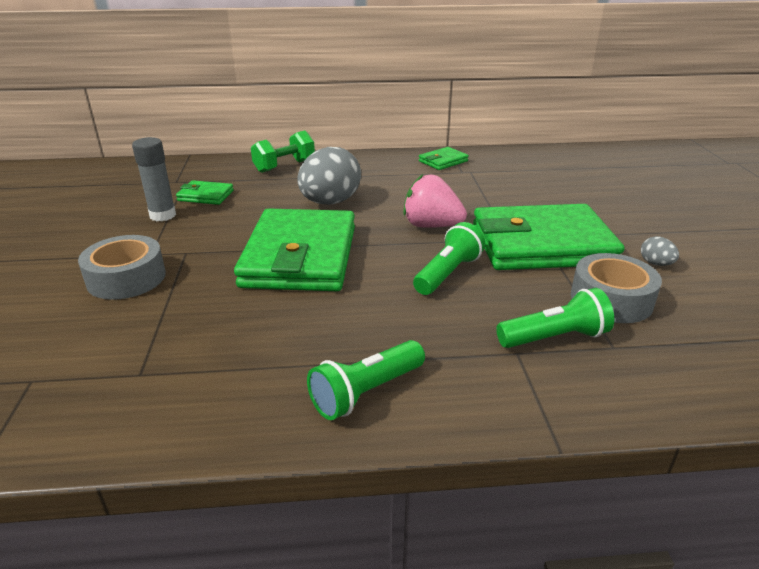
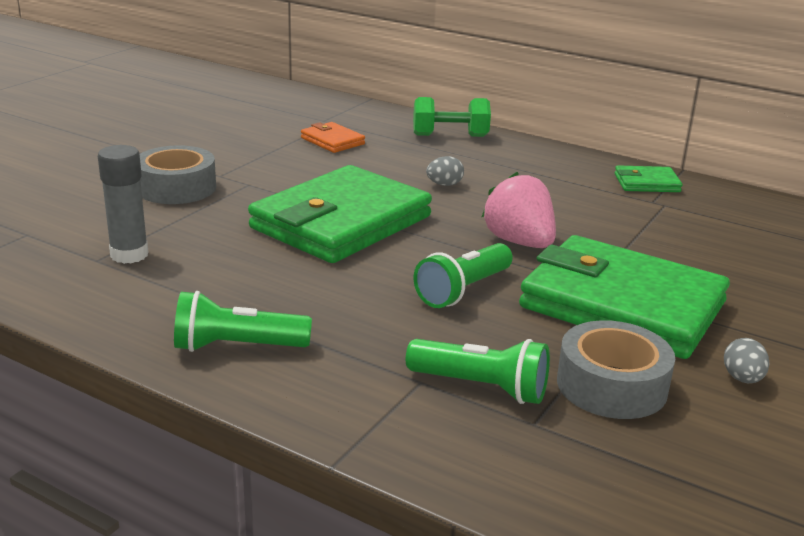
camera: 35 degrees right, 5 degrees down
grey glue stick [132,137,176,221] -> grey glue stick moved to [98,145,149,264]
green wallet [176,180,234,205] -> orange wallet [301,122,365,153]
grey egg [297,147,361,205] -> grey egg [426,156,464,186], size x0.42
green flashlight [413,222,485,295] -> green flashlight turned 150 degrees clockwise [414,243,513,308]

